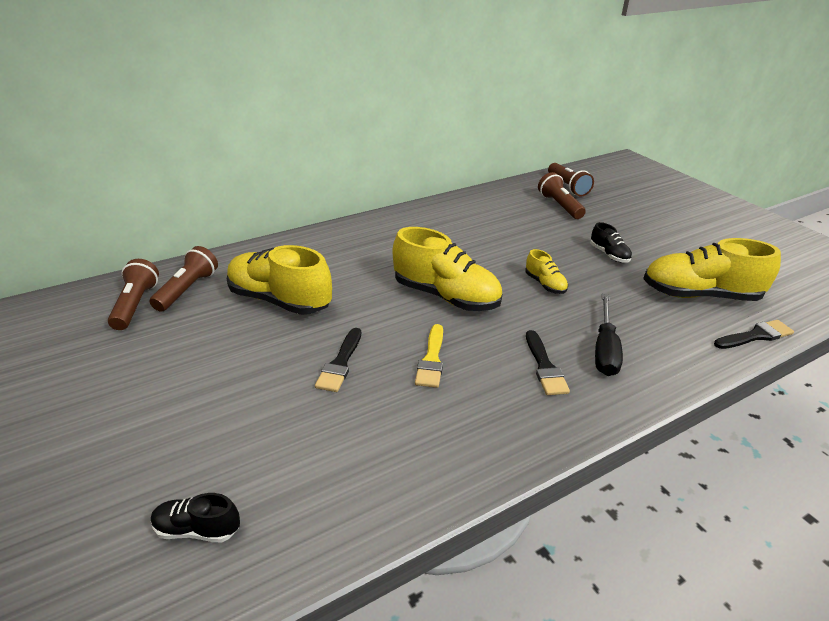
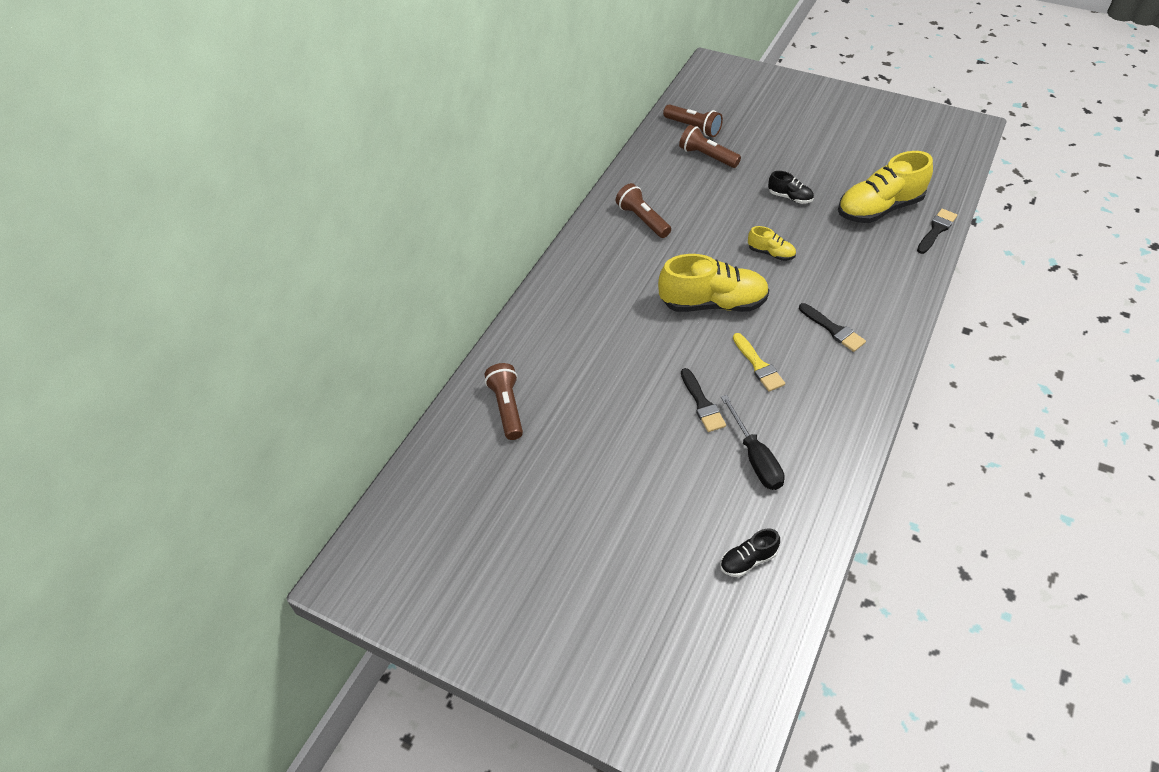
camera: 30 degrees left, 15 degrees up
brown flashlight [108,259,159,330] -> brown flashlight moved to [616,183,671,238]
yellow shoe [227,245,332,315] -> none
black screwdriver [595,294,623,376] -> black screwdriver moved to [721,395,785,490]

